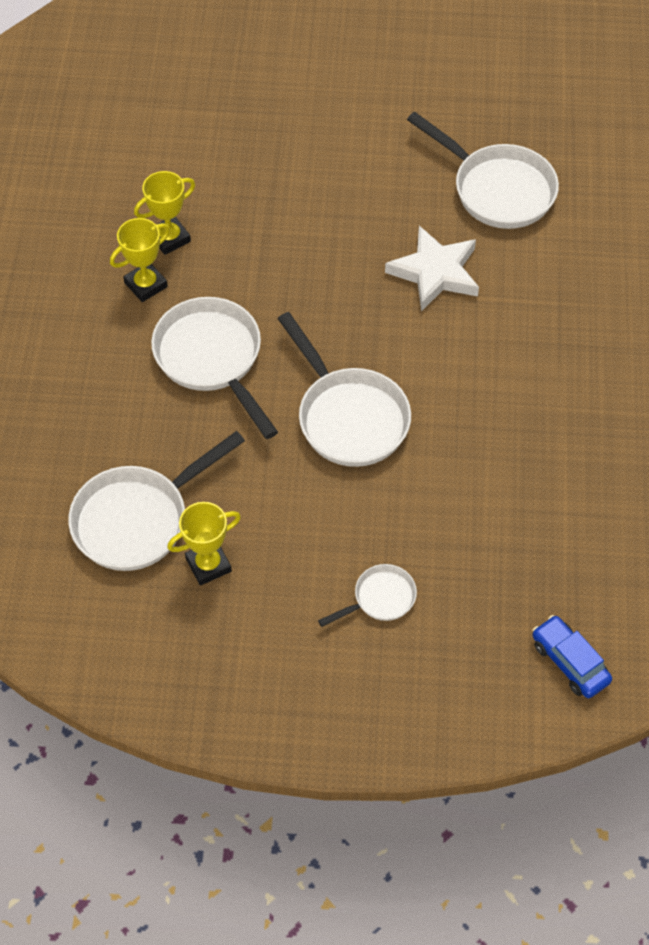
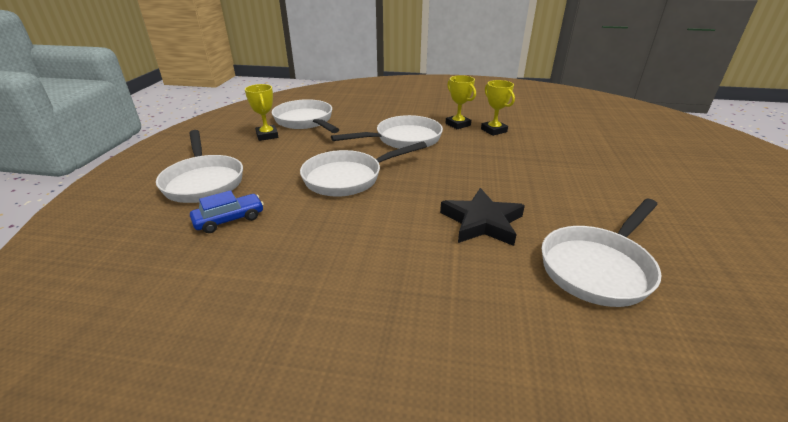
camera: 95 degrees right, 25 degrees down
white pan [318,564,417,627] -> white pan [156,130,243,203], size x1.93
white star [385,226,479,312] -> black star [440,188,525,246]
blue car [532,615,612,698] -> blue car moved to [190,190,264,233]

